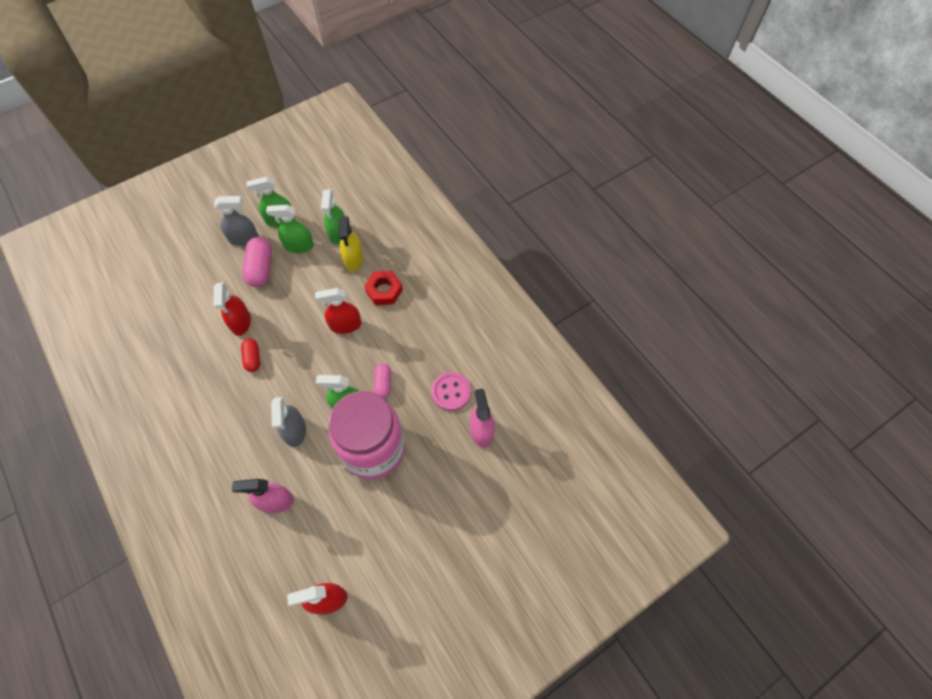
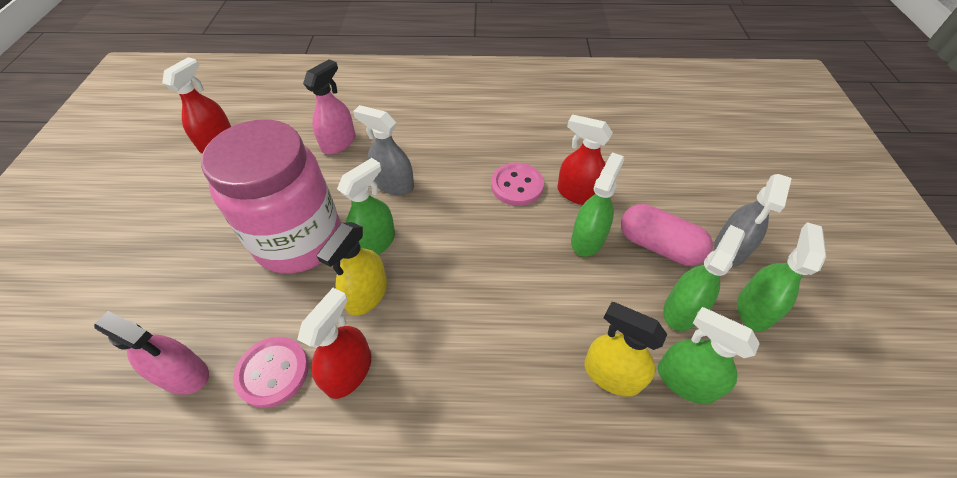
camera: 125 degrees right, 10 degrees down
red capsule [241,339,260,372] -> pink button [491,163,544,206]
red spray bottle [315,288,361,334] -> red spray bottle moved to [297,288,371,399]
red nut [364,271,403,305] -> none
pink capsule [373,363,391,398] -> yellow spray bottle [317,222,387,316]
none -> green spray bottle [571,152,624,257]

